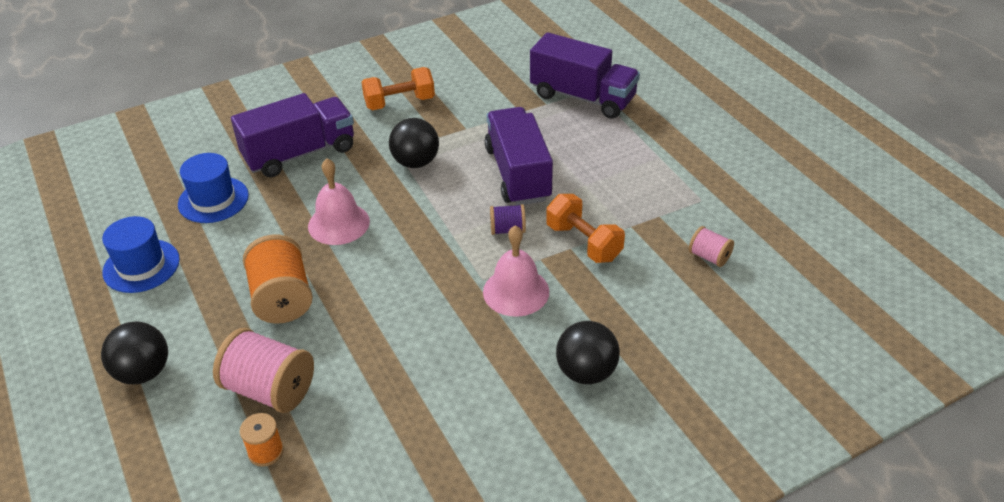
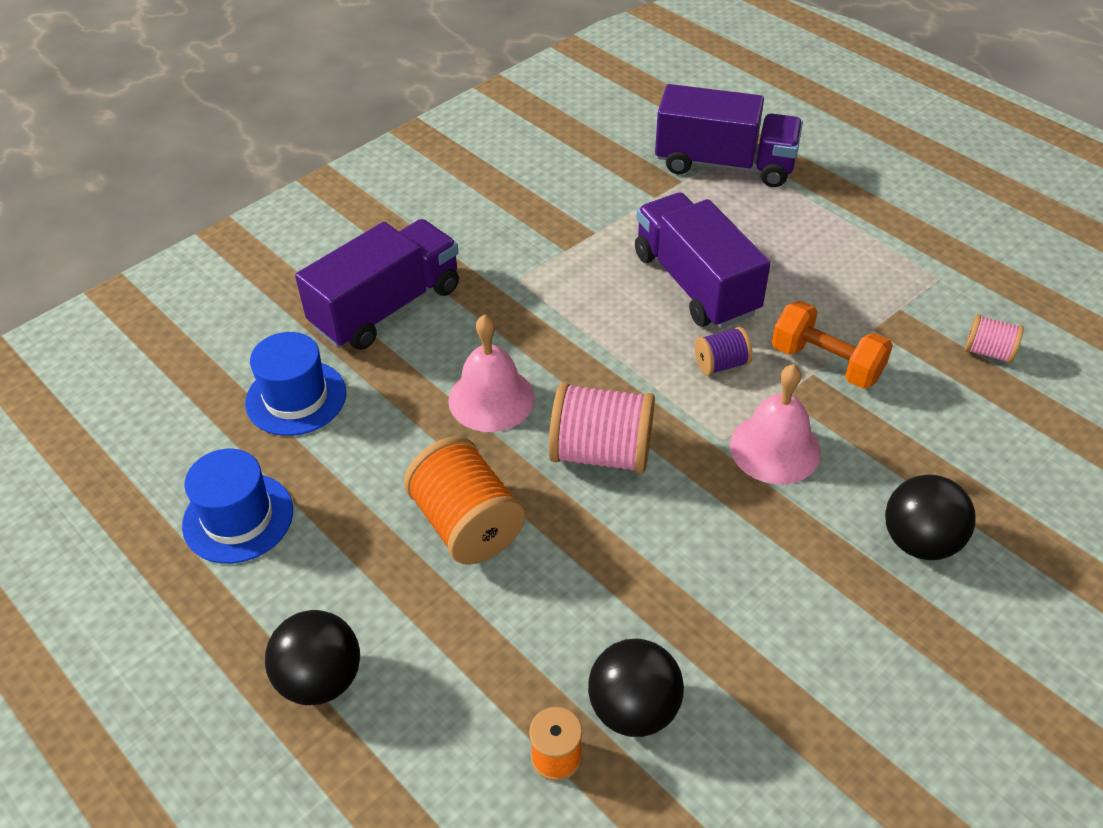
camera: 15 degrees left, 5 degrees up
pink spool [213,328,314,413] -> pink spool moved to [549,382,655,474]
orange dumbbell [362,67,435,110] -> none
black ball [389,118,439,168] -> black ball moved to [588,638,684,737]

